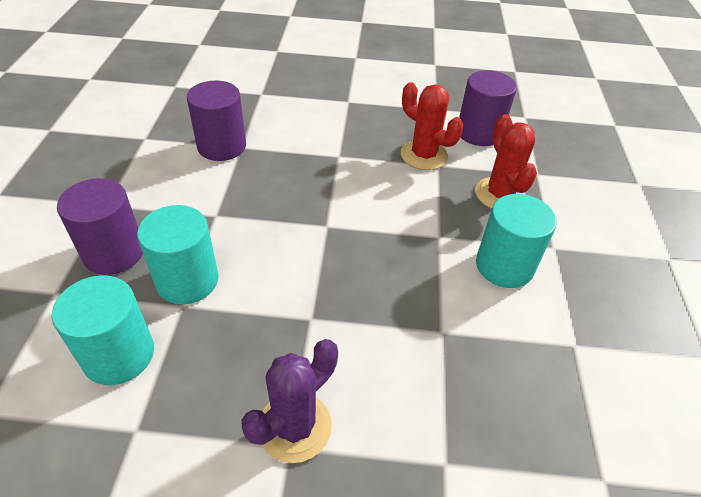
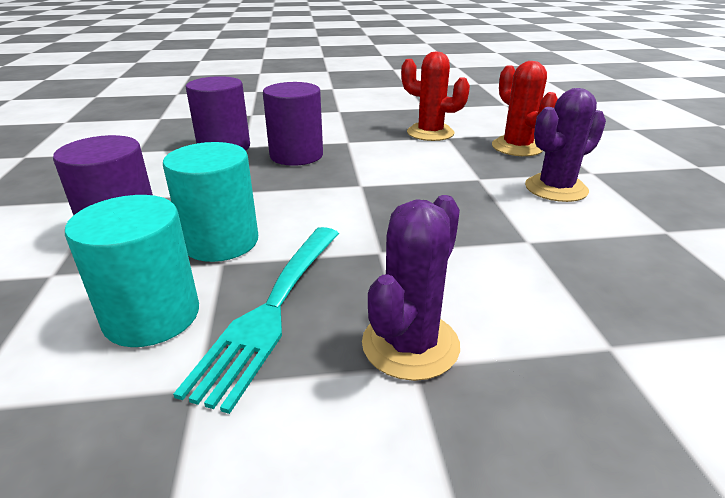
camera: 10 degrees left, 15 degrees down
purple cylinder [459,70,517,146] -> purple cylinder moved to [263,82,323,166]
turquoise cylinder [476,194,557,288] -> purple cactus [525,88,606,202]
none -> turquoise fork [173,227,339,414]

